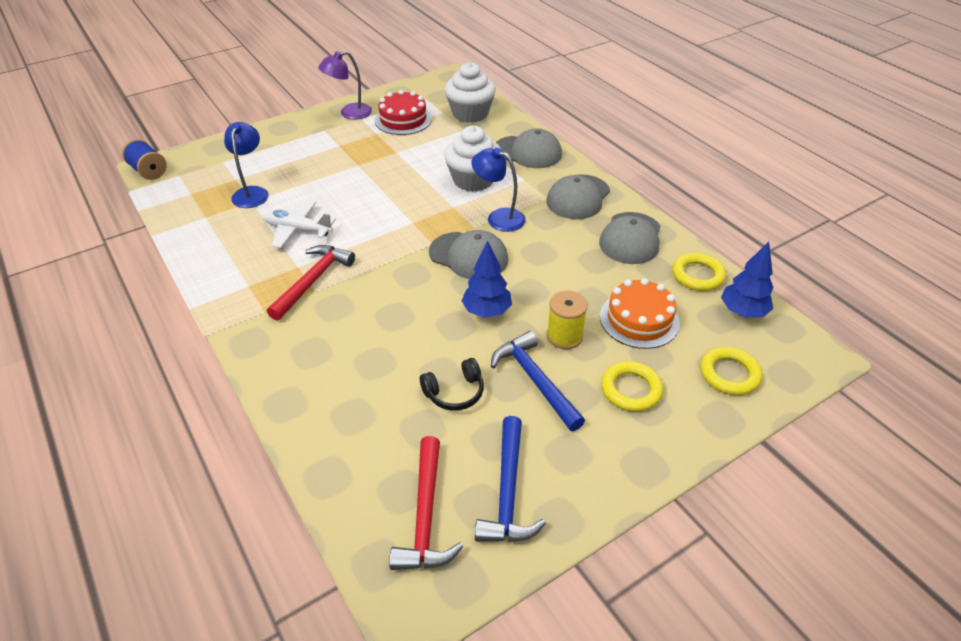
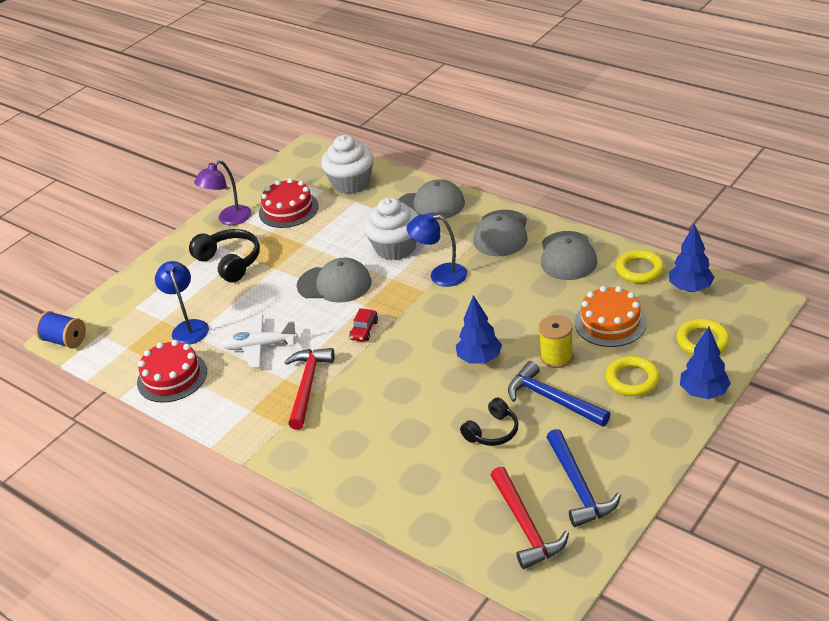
camera: 15 degrees left, 5 degrees down
grey cap [429,230,508,279] -> grey cap moved to [297,258,372,303]
none -> red cake [137,340,207,403]
none -> black headphones [189,229,260,282]
none -> red car [349,308,378,342]
none -> blue tree [680,327,731,399]

